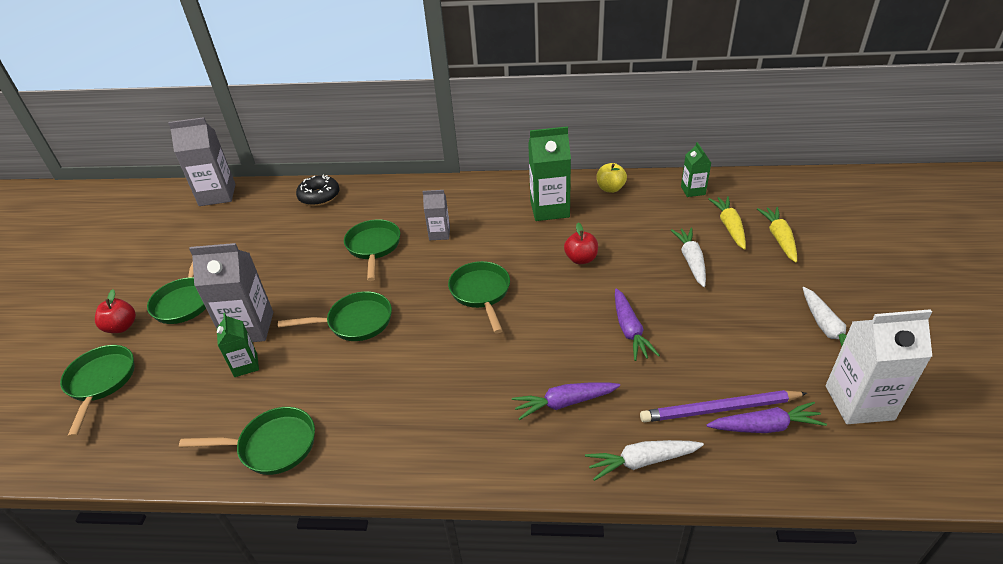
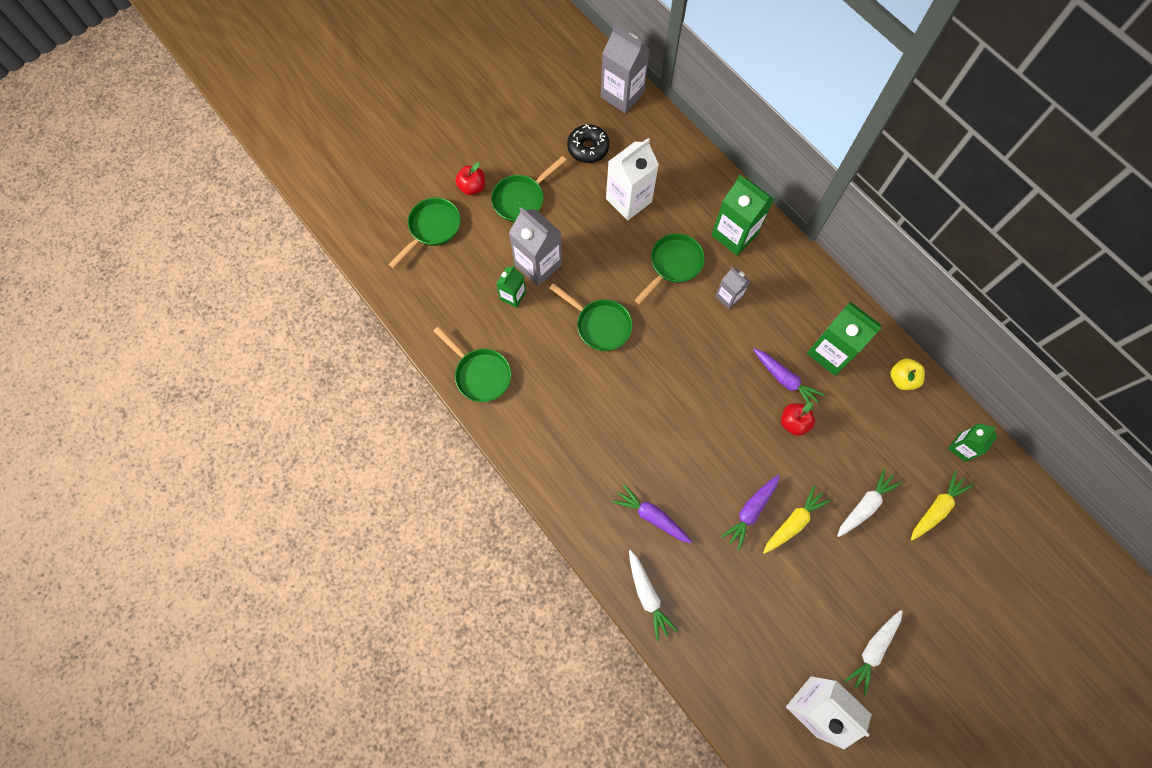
camera: 45 degrees right, 30 degrees up
black donut [296,175,340,206] -> black donut moved to [567,124,609,163]
green pan [448,261,510,334] -> none
white carrot [585,440,704,481] -> white carrot turned 150 degrees counterclockwise [629,550,678,641]
purple pencil [640,390,807,423] -> none
purple carrot [707,402,827,433] -> purple carrot moved to [753,348,825,410]
yellow carrot [757,207,797,263] -> yellow carrot moved to [763,485,831,554]
none -> white carton [606,138,659,221]
none -> green carton [711,175,774,255]

